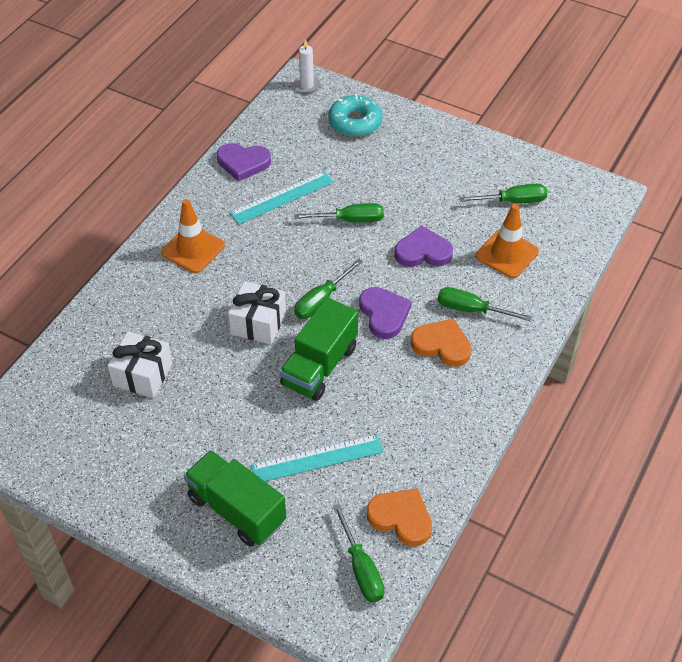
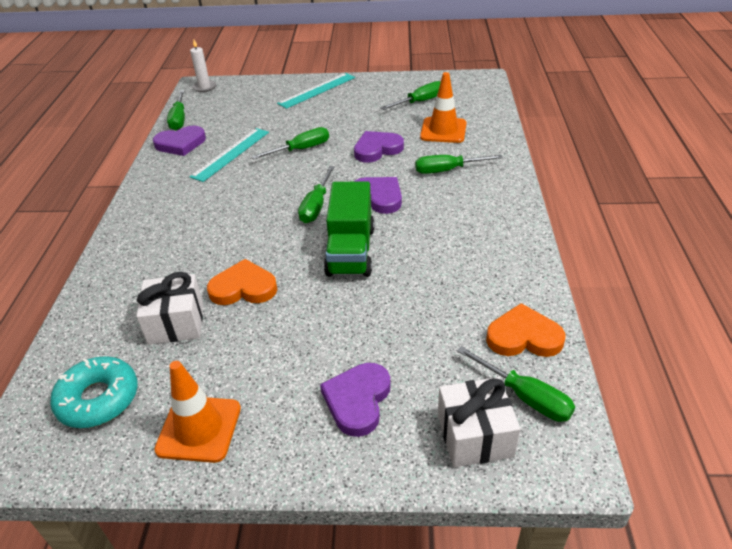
camera: 25 degrees left, 10 degrees down
orange traffic cone [161,199,225,273] -> orange traffic cone moved to [154,361,241,463]
green truck [184,450,286,546] -> purple heart [320,363,390,437]
white gift [228,281,286,345] -> white gift moved to [438,377,521,467]
turquoise ruler [251,434,383,481] -> turquoise ruler moved to [277,73,355,109]
turquoise donut [328,94,382,137] -> turquoise donut moved to [50,356,138,428]
orange heart [411,318,472,367] -> orange heart moved to [207,259,278,305]
none -> green screwdriver [167,90,185,131]

